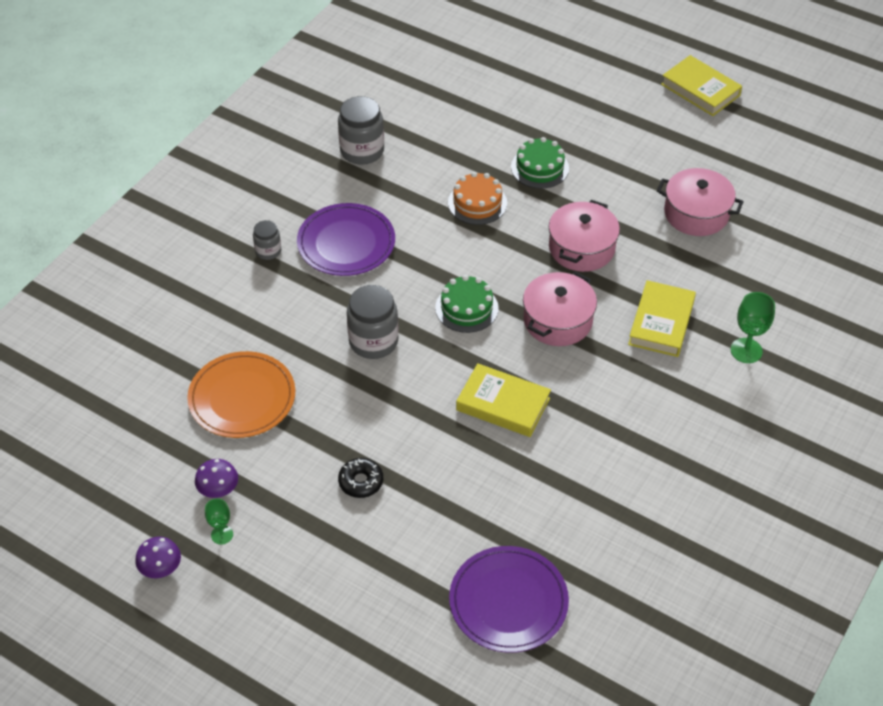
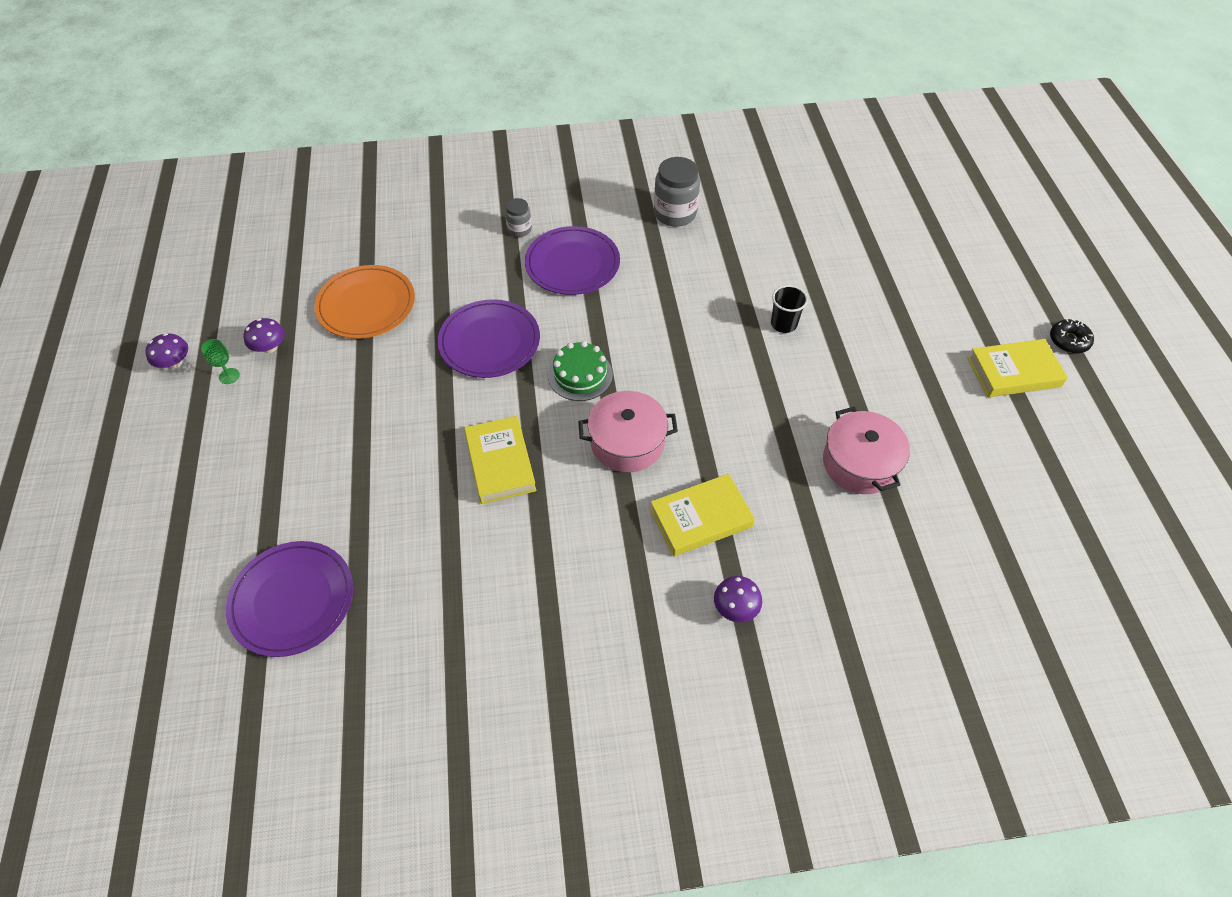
camera: 50 degrees right, 5 degrees up
black donut [338,458,383,498] -> black donut moved to [1050,319,1094,353]
grey jar [347,285,399,359] -> purple plate [438,299,540,378]
orange cake [448,172,507,225] -> none
green cake [511,137,569,189] -> black cup [771,285,808,333]
pink pot [549,200,620,272] -> none
yellow book [661,55,742,116] -> yellow book turned 75 degrees clockwise [968,339,1068,397]
green goblet [730,292,775,363] -> purple mushroom [714,576,762,622]

